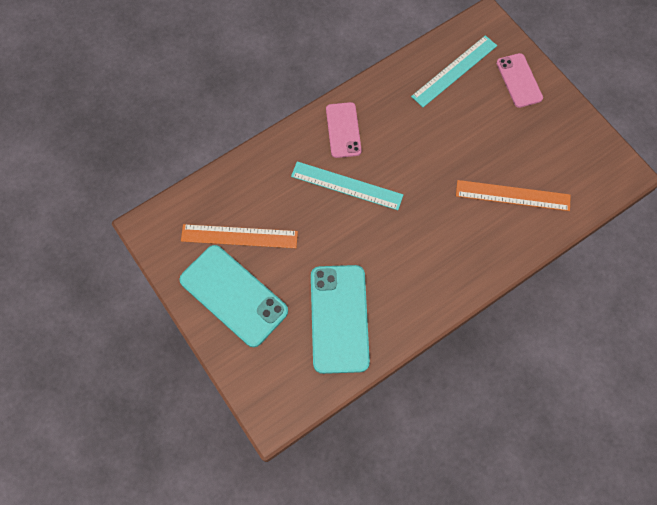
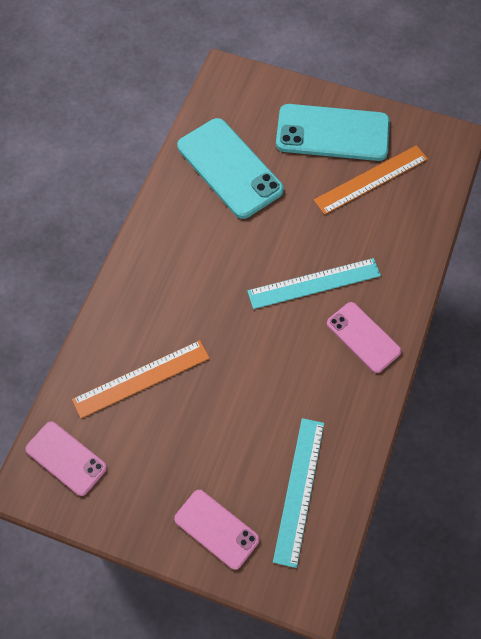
camera: 145 degrees right, 5 degrees down
none -> pink phone [25,421,107,496]

